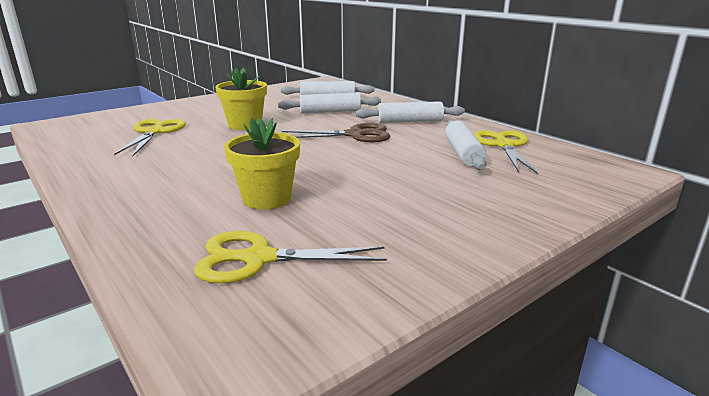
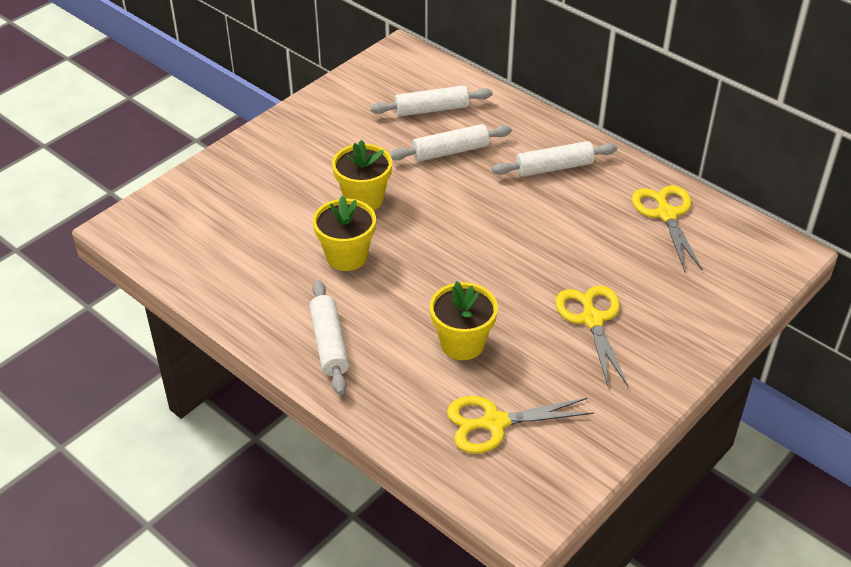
camera: 10 degrees left, 20 degrees up
yellow scissors [114,119,186,157] -> yellow scissors moved to [555,285,629,389]
brown scissors [282,123,390,142] -> none
white rolling pin [445,120,486,170] -> white rolling pin moved to [309,280,349,395]
none -> yellow flower pot [313,196,376,271]

